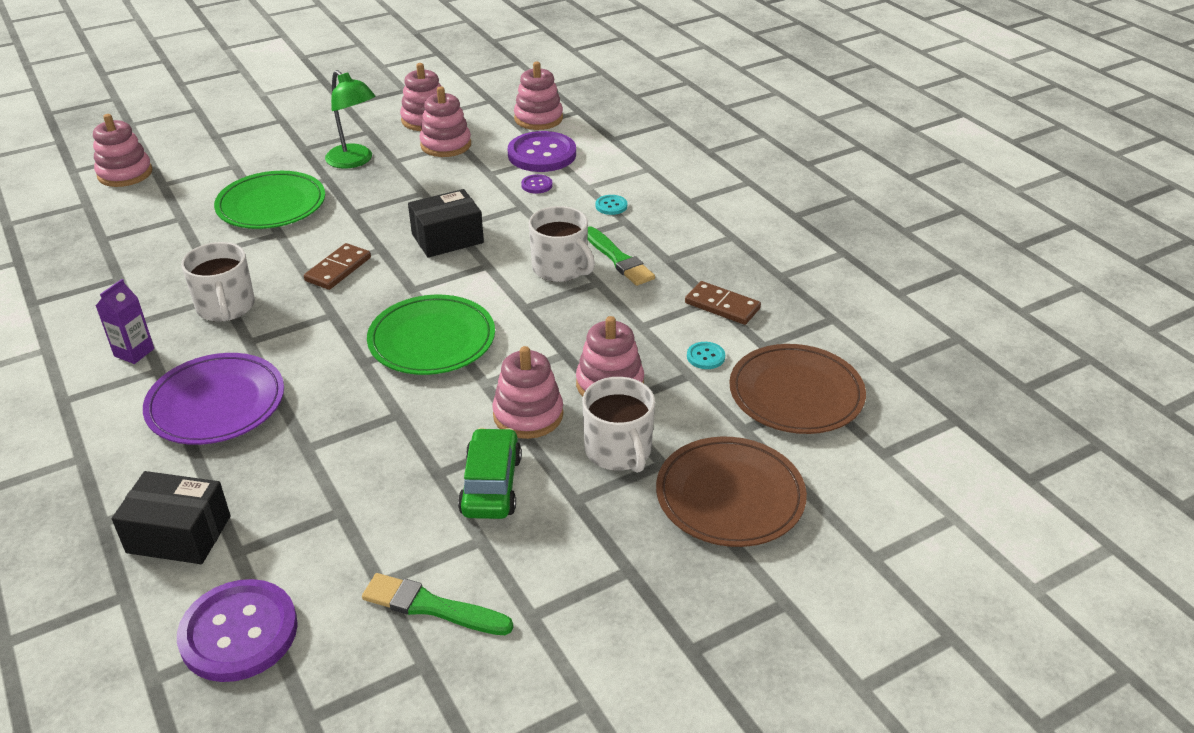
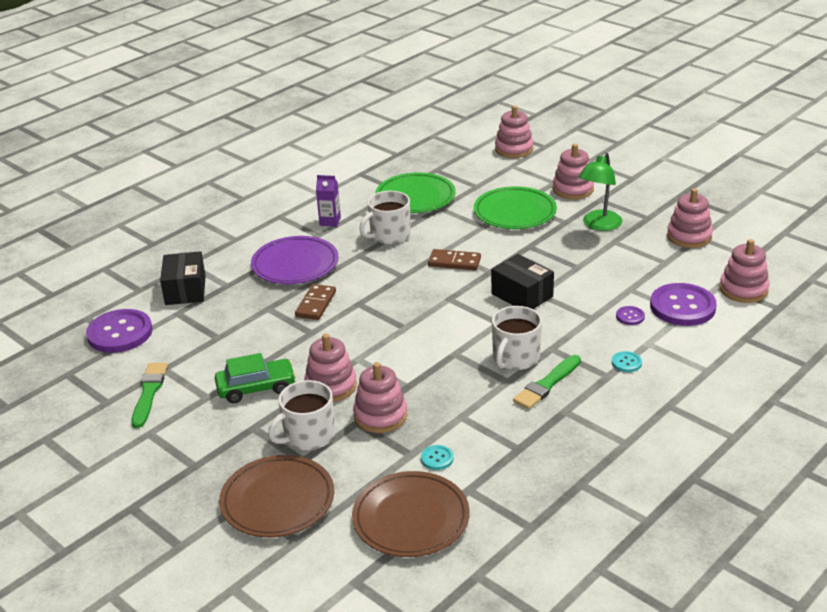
camera: 75 degrees right, 5 degrees down
green plate [367,295,495,375] -> green plate moved to [375,172,456,213]
pink stacking toy [419,86,471,157] -> pink stacking toy moved to [553,144,594,199]
brown domino [685,281,761,325] -> brown domino moved to [295,284,336,320]

